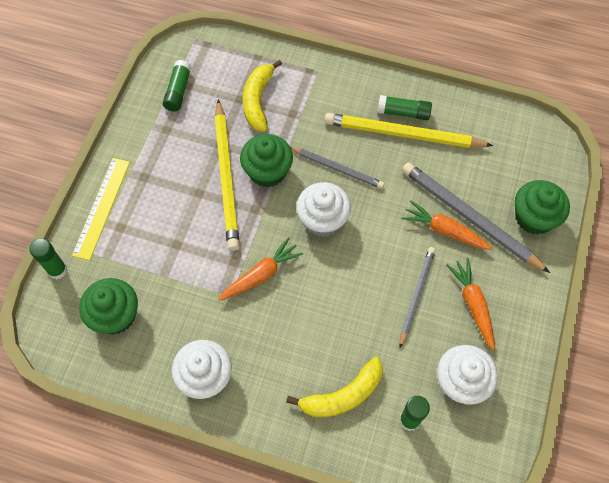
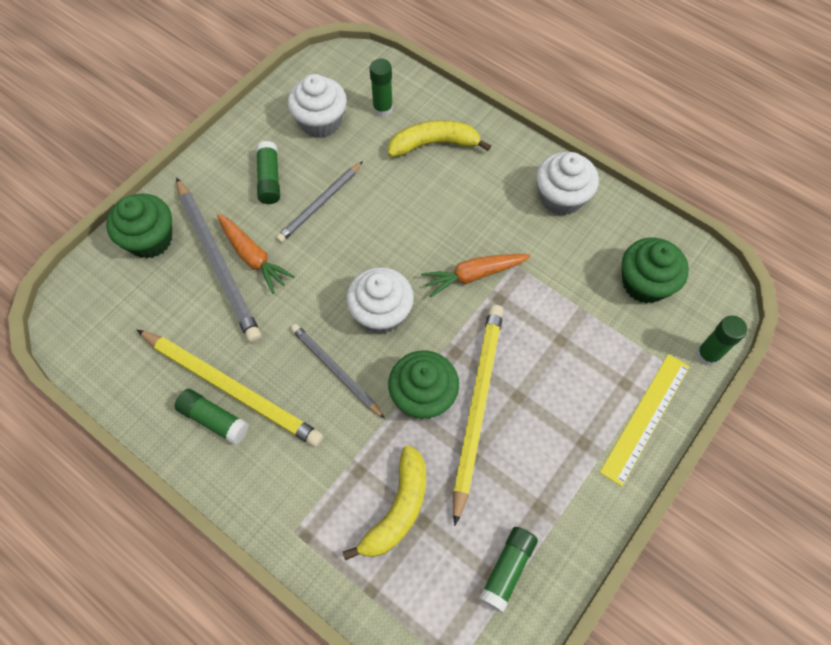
camera: 160 degrees left, 0 degrees up
orange carrot [446,258,495,351] -> green glue stick [256,141,280,204]

